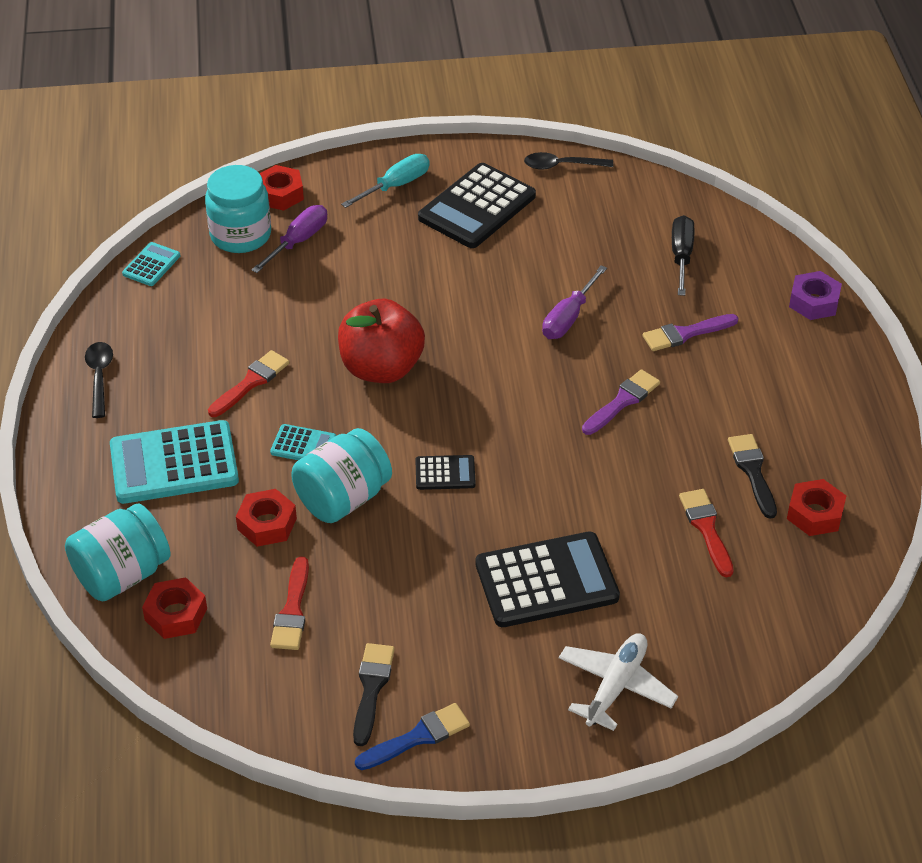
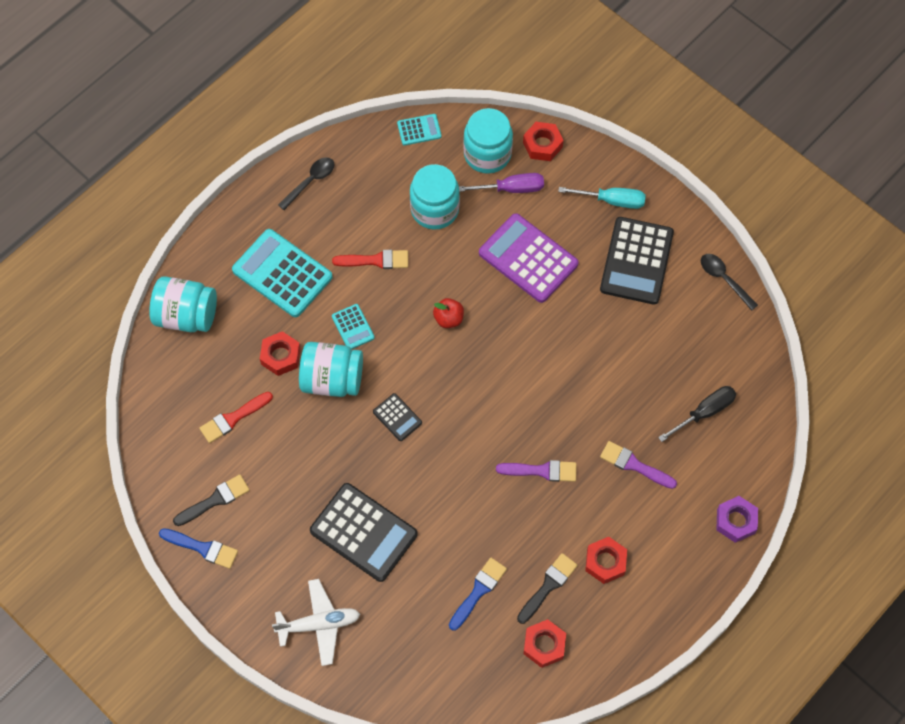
camera: 50 degrees right, 20 degrees up
red nut [142,577,207,639] -> red nut moved to [585,537,627,584]
red apple [338,299,425,383] -> red apple [433,298,464,328], size x0.47
black calculator [418,163,536,248] -> black calculator turned 75 degrees counterclockwise [600,217,674,305]
purple screwdriver [542,265,607,339] -> none
red brush [679,489,734,577] -> blue brush [449,558,507,631]
none -> turquoise jar [410,164,460,230]
none -> purple calculator [479,213,579,303]

